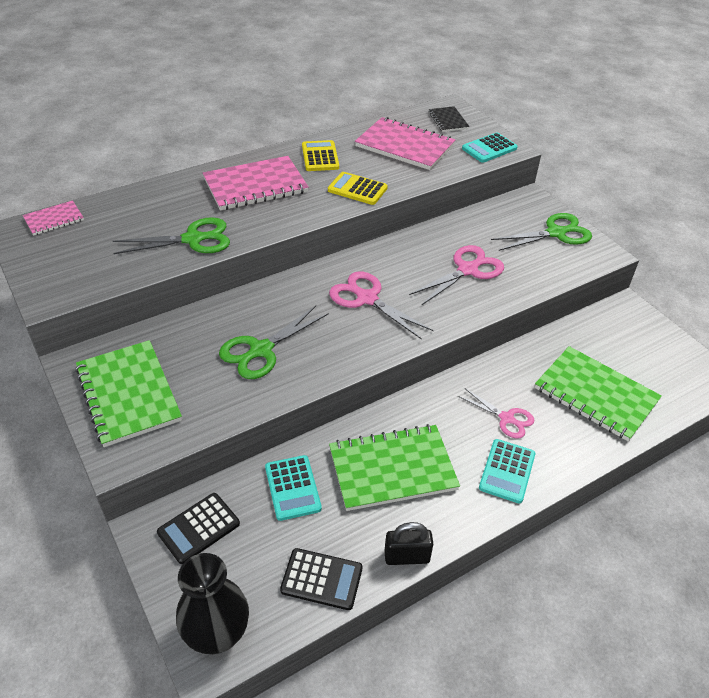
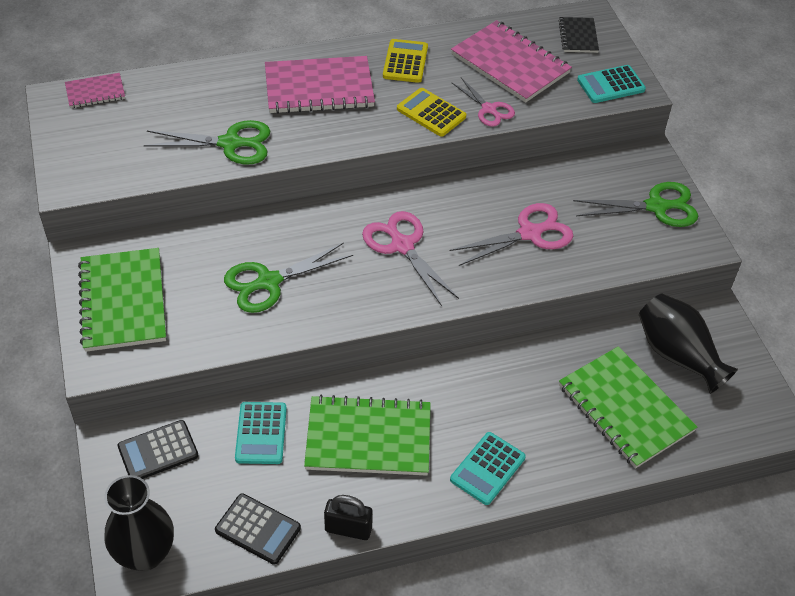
camera: 15 degrees right, 5 degrees up
pink scissors [458,388,534,439] -> pink scissors moved to [451,78,515,127]
none -> black vase [639,294,738,394]

